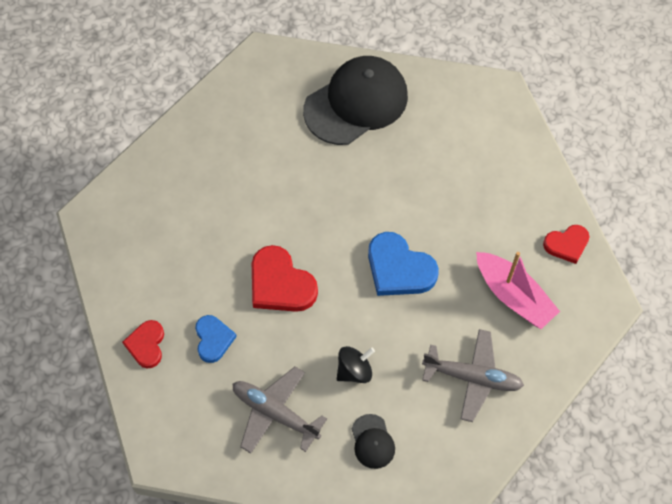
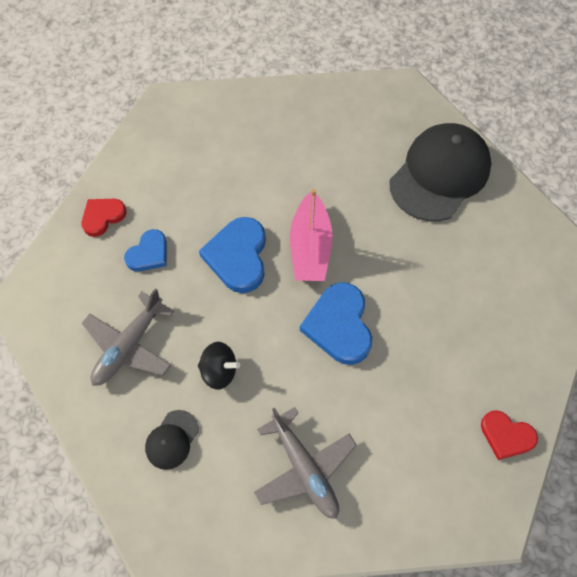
camera: 45 degrees right, 0 degrees up
grey plane [233,367,327,454] -> grey plane turned 135 degrees counterclockwise [82,288,174,386]
red heart [252,245,318,312] -> blue heart [199,217,266,293]
black cap [303,56,408,145] -> black cap turned 60 degrees counterclockwise [389,123,491,221]
pink boat [476,252,560,329] -> pink boat moved to [290,189,332,281]

